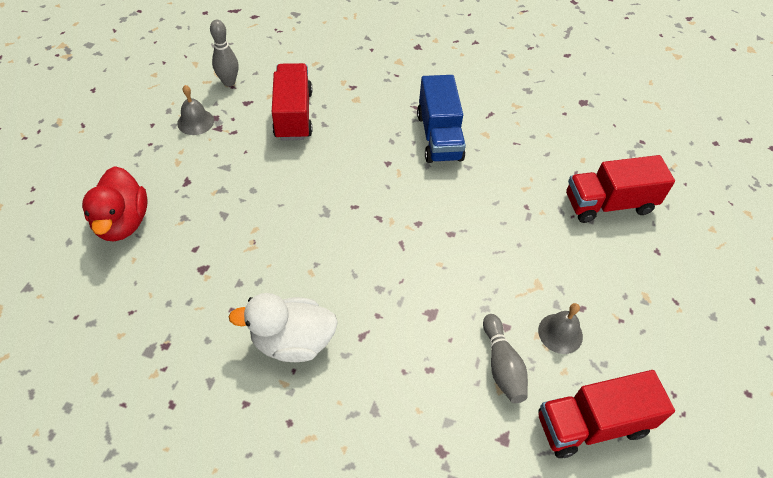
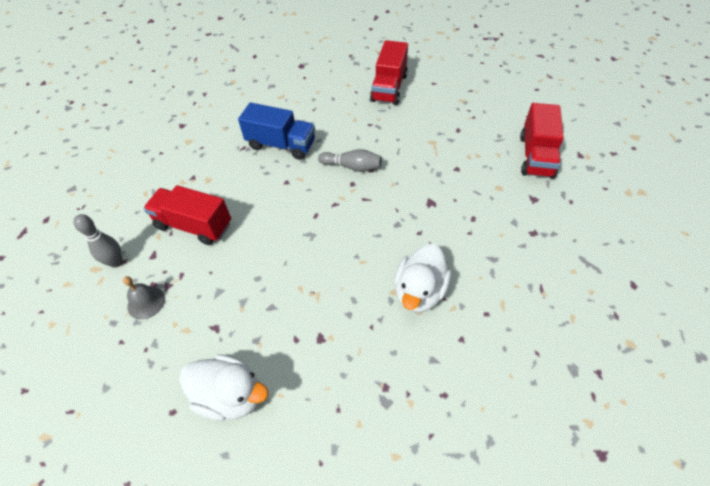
camera: 60 degrees left, 0 degrees up
red duck [82,166,148,242] -> white duck [179,354,268,421]
grey bowling pin [483,314,528,403] -> grey bowling pin moved to [318,149,382,172]
grey bell [538,303,583,354] -> none

